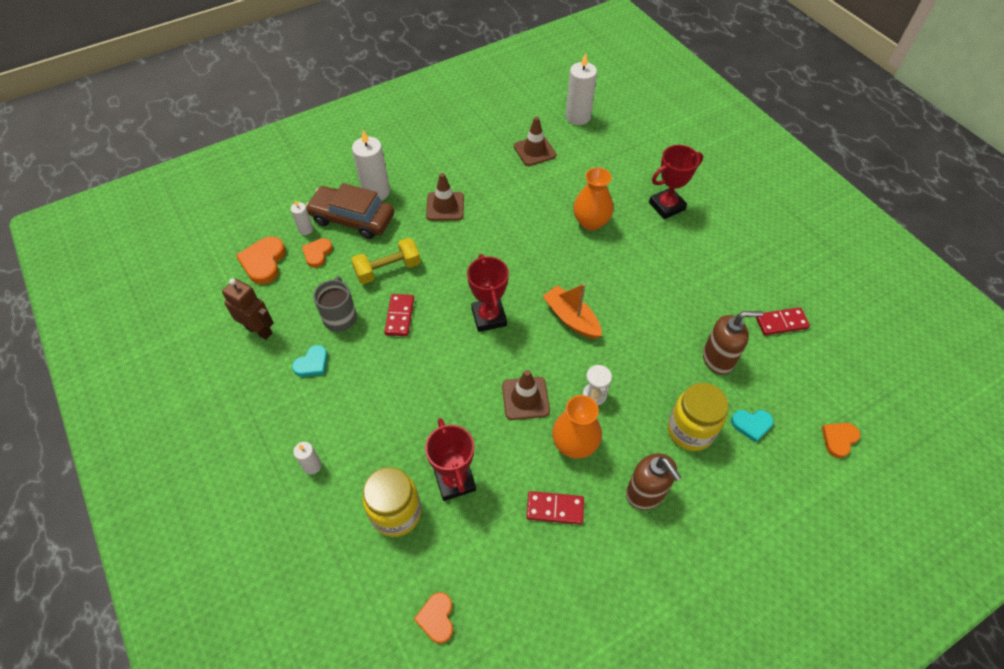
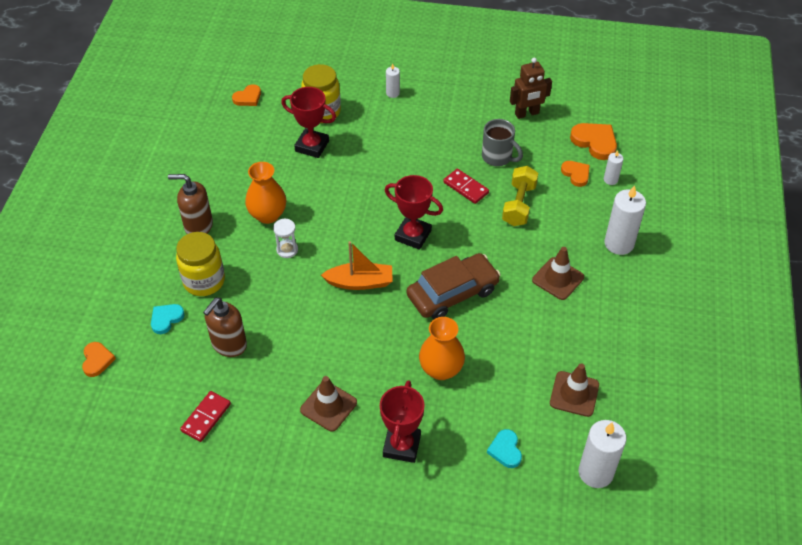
camera: 130 degrees right, 5 degrees down
turquoise heart [292,345,328,377] -> turquoise heart moved to [487,429,522,468]
brown car [306,183,394,239] -> brown car moved to [407,253,501,319]
orange heart [414,592,453,644] -> orange heart turned 105 degrees clockwise [232,84,261,106]
brown traffic cone [502,370,550,420] -> brown traffic cone moved to [300,376,357,432]
red domino [526,491,584,525] -> none

